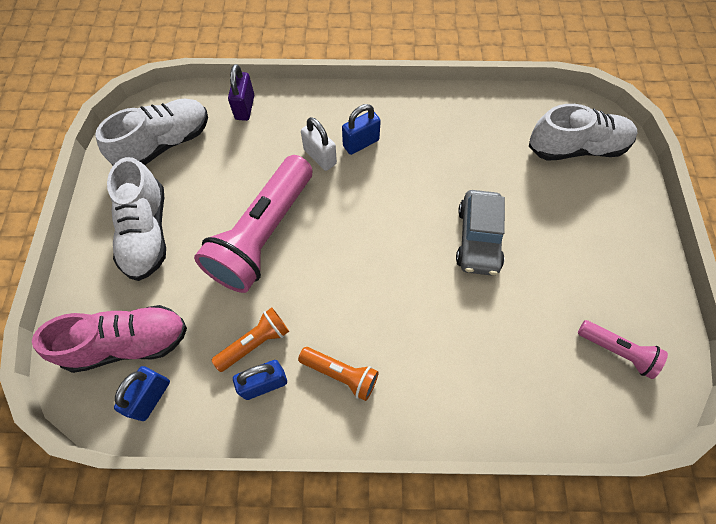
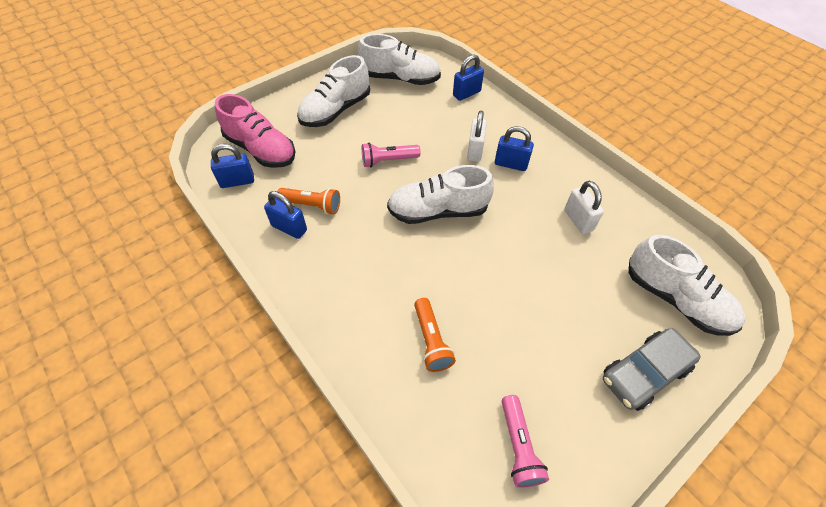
camera: 50 degrees right, 10 degrees down
pink flashlight [194,155,313,293] -> pink flashlight [362,143,421,167], size x0.48
purple padlock [228,64,254,121] -> blue padlock [453,54,484,101]
orange flashlight [298,347,379,401] -> orange flashlight moved to [414,298,456,372]
grey car [456,190,505,276] -> grey car moved to [603,328,701,411]
none -> white shoe [387,165,494,224]
none -> white padlock [564,181,604,234]

